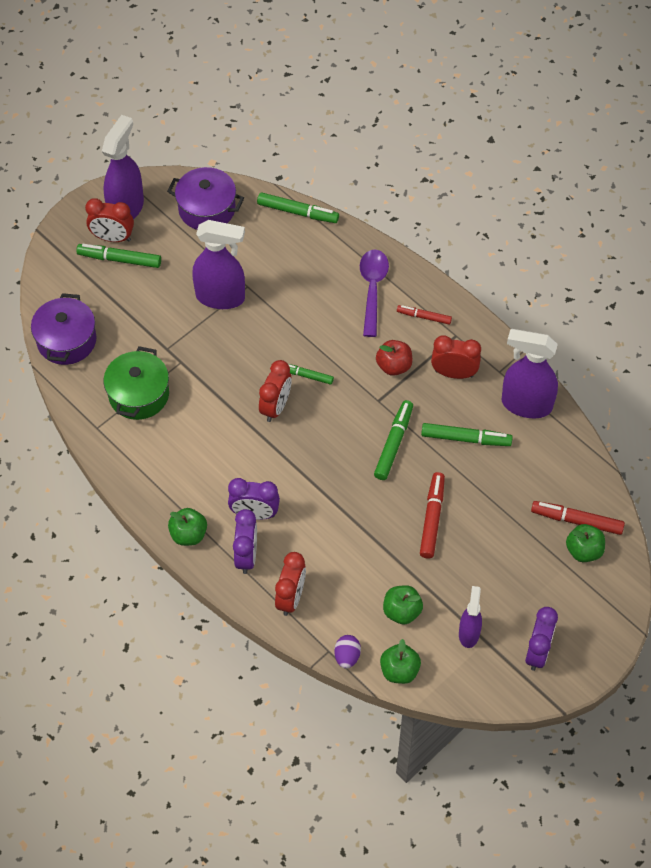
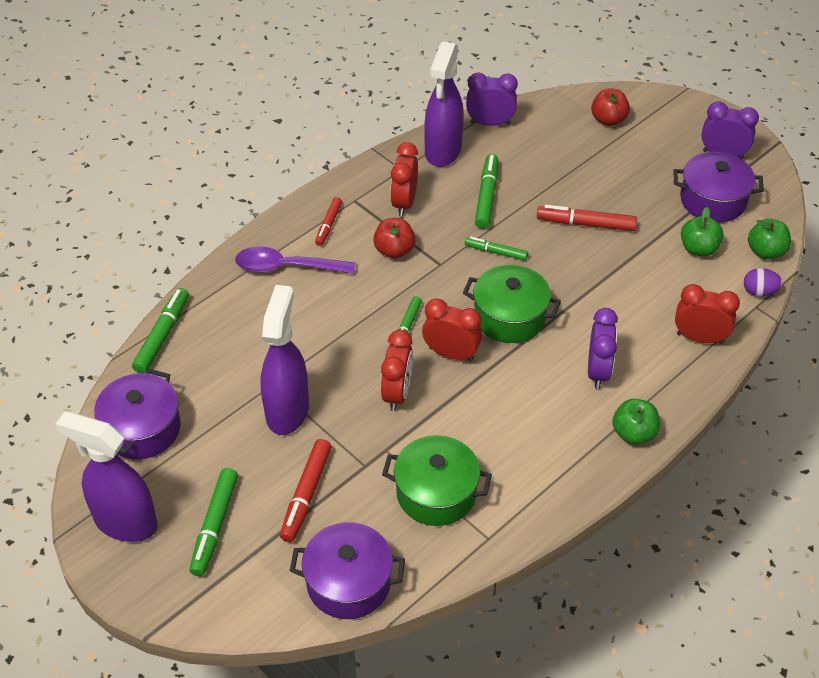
camera: 90 degrees left, 10 degrees down
red clock [85,198,134,242] -> red clock moved to [381,330,413,411]
purple clock [233,509,257,574] -> purple clock moved to [466,72,518,126]
green marker [374,400,413,480] -> green marker [465,237,528,261], size x0.64
purple spray bottle [459,586,482,648] -> purple pot [674,152,764,223]
red marker [531,501,625,535] -> red marker moved to [280,439,331,542]
green apple [566,524,605,562] -> red apple [591,88,630,126]
none -> green pot [463,265,561,343]

